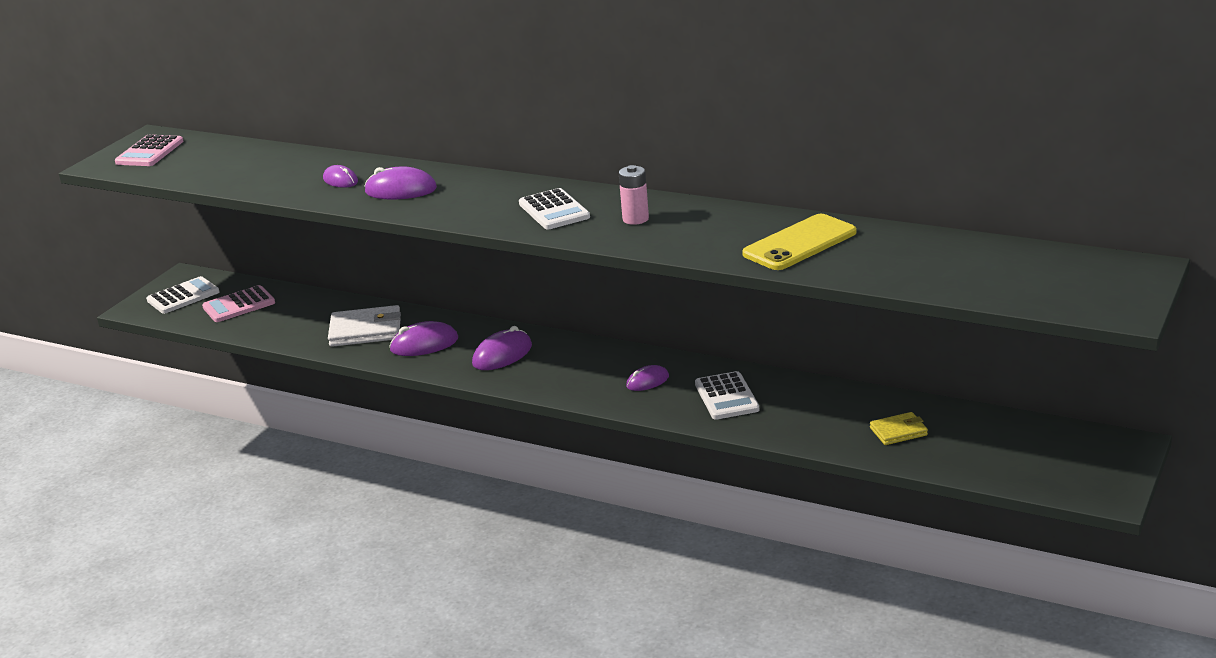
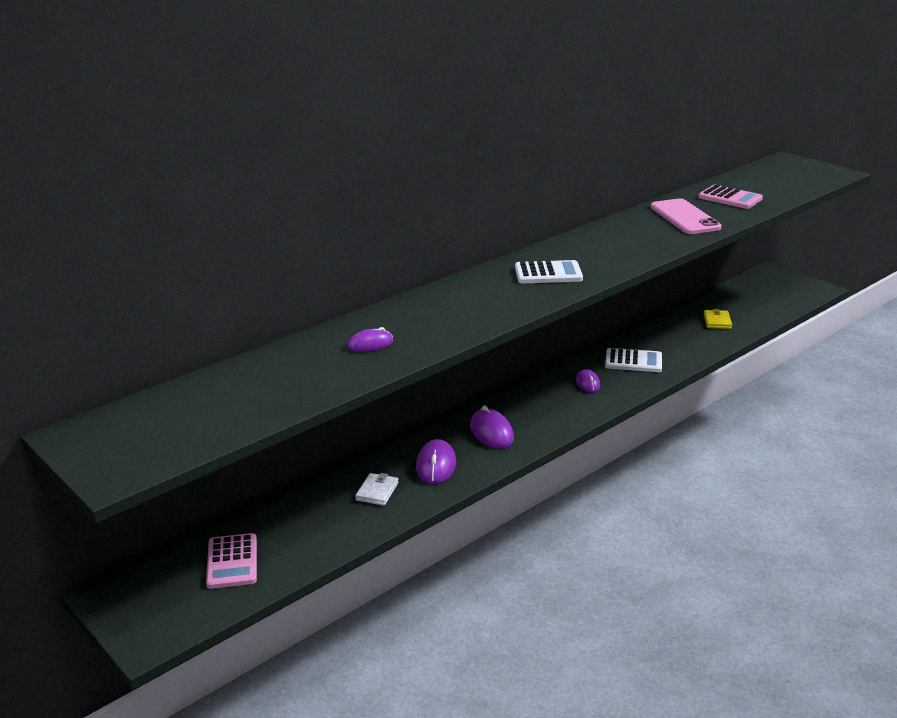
camera: 70 degrees left, 0 degrees up
pink calculator [115,135,184,166] -> pink calculator moved to [698,185,763,209]
white calculator [146,276,219,314] -> none
white wallet [328,305,401,347] -> white wallet [355,473,399,506], size x0.58
purple mouse [364,166,437,199] -> none
pink battery [619,165,649,225] -> none
yellow phone [742,214,857,270] -> pink phone [651,199,722,234]

